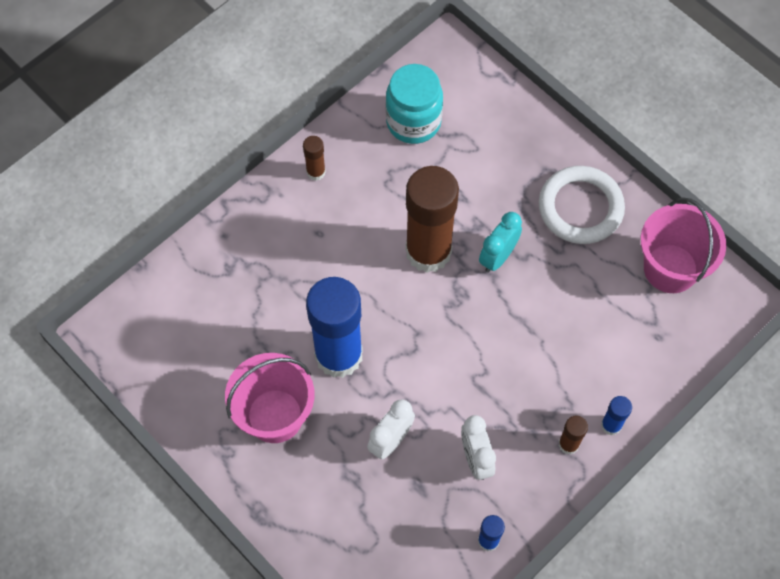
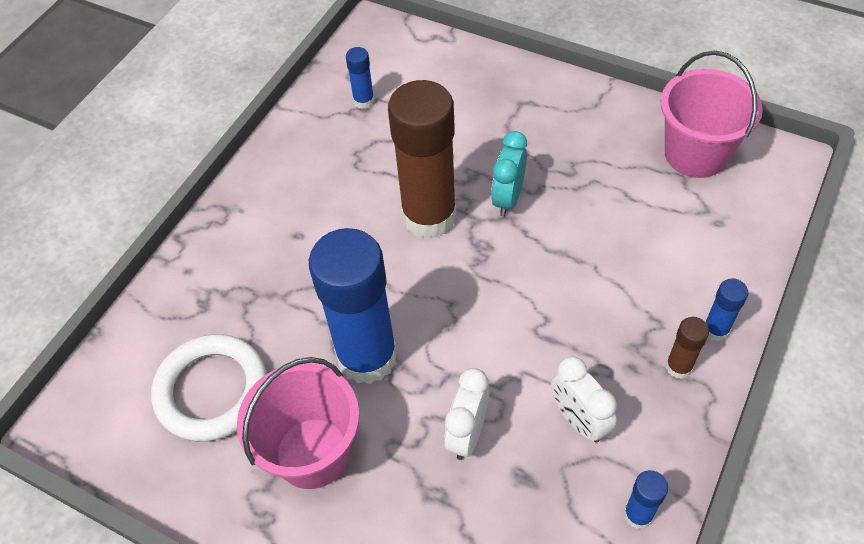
camera: 15 degrees left, 10 degrees down
brown glue stick [303,136,326,181] -> none
turquoise jar [386,64,443,144] -> blue glue stick [346,47,374,109]
white ring [539,166,625,244] -> white ring moved to [151,334,267,442]

